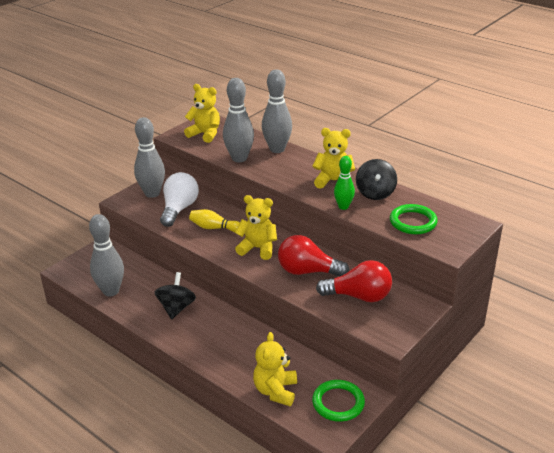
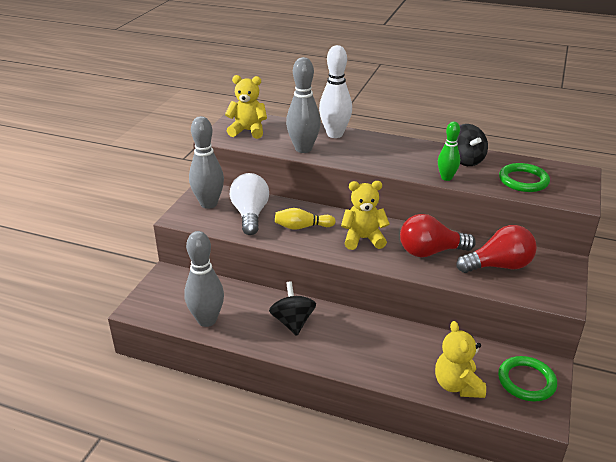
camera: 20 degrees left, 0 degrees up
grey bowling pin [262,70,292,153] -> white bowling pin [319,45,352,138]
yellow teddy bear [312,128,355,189] -> none

